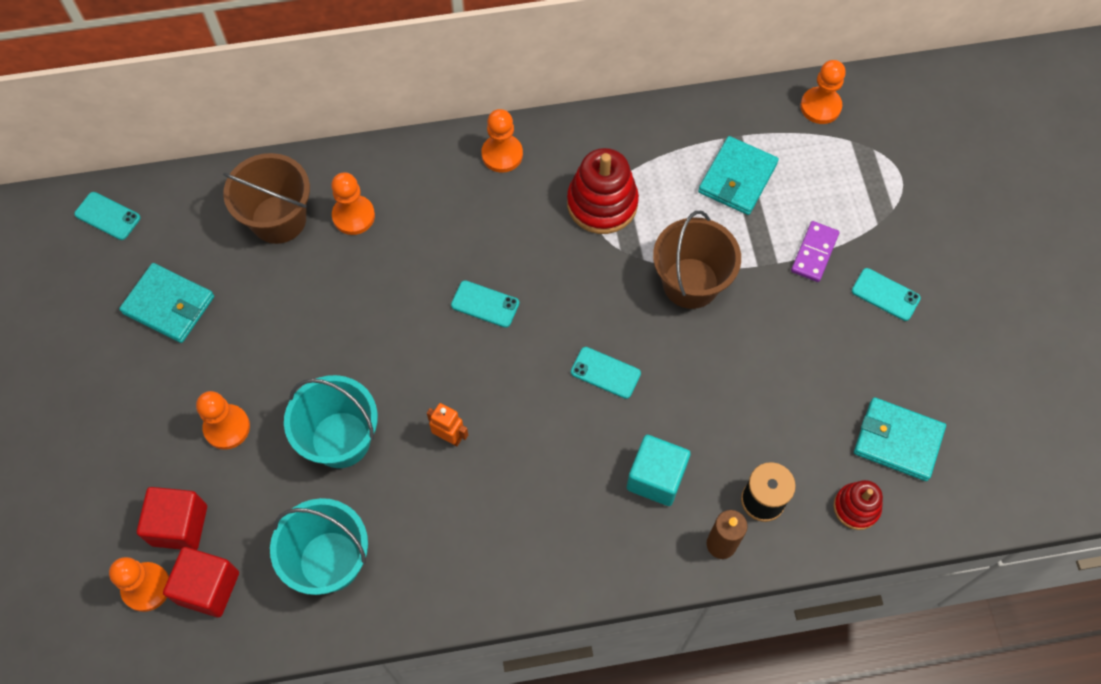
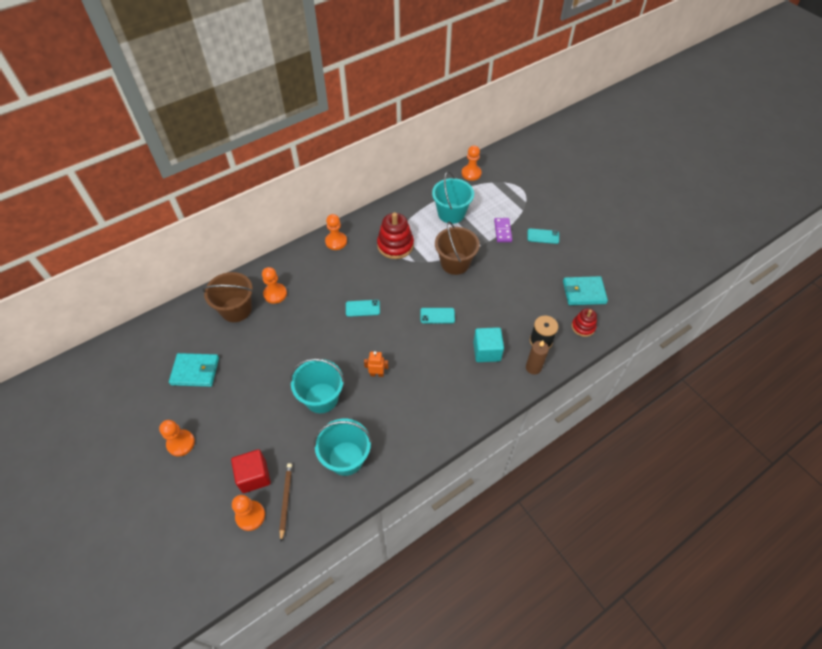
camera: 25 degrees left, 10 degrees down
turquoise phone [74,192,141,240] -> none
red cube [163,547,239,617] -> brown pencil [279,463,292,541]
orange pawn [196,391,250,450] -> orange pawn moved to [159,420,195,457]
turquoise wallet [698,136,779,215] -> turquoise bucket [432,171,474,224]

